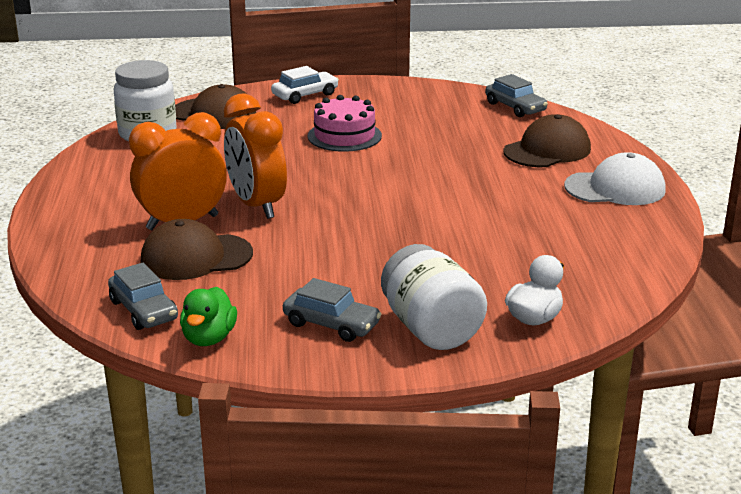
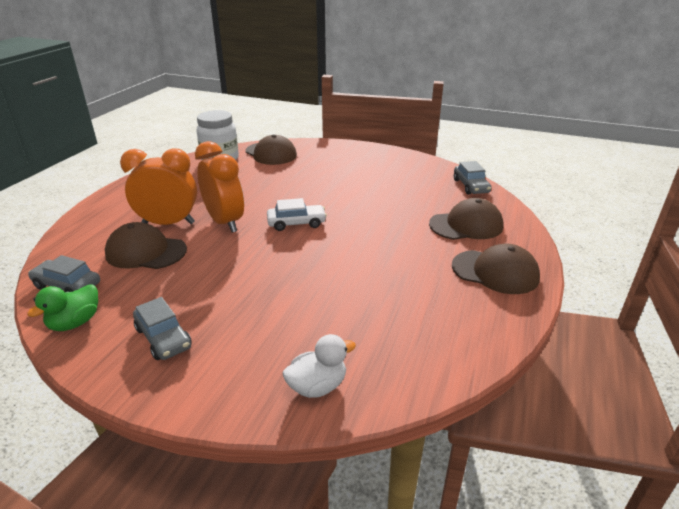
camera: 25 degrees right, 5 degrees up
grey car [108,263,178,330] -> grey car turned 120 degrees clockwise [28,255,100,292]
orange clock [224,93,287,219] -> orange clock turned 150 degrees clockwise [195,141,244,233]
white car [271,66,339,104] -> white car moved to [267,198,327,231]
pink cake [308,95,382,152] -> none
white jar [381,244,487,350] -> none
white cap [564,152,666,205] -> brown cap [452,244,540,294]

